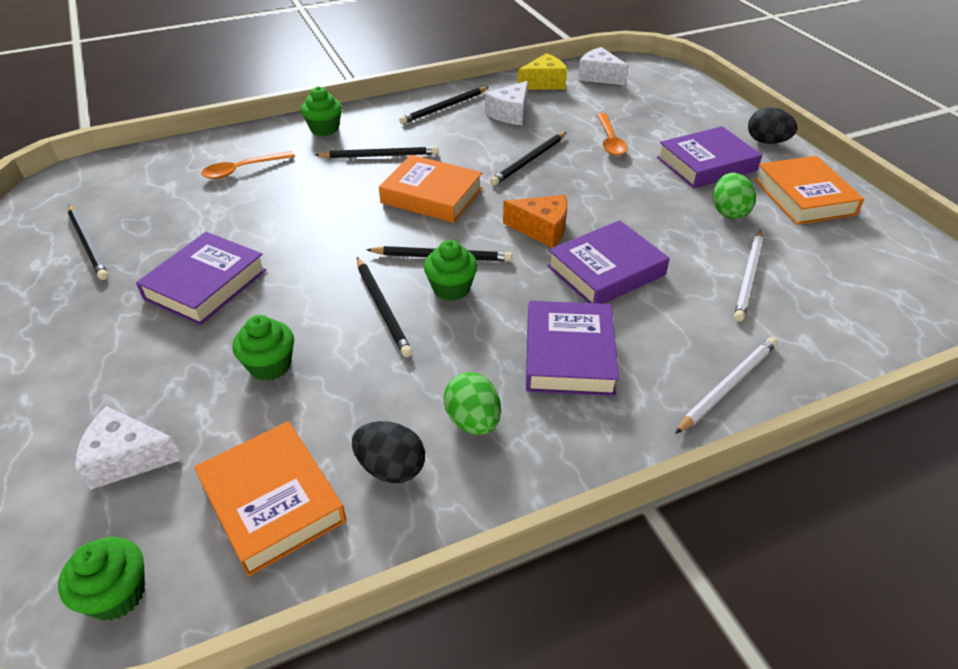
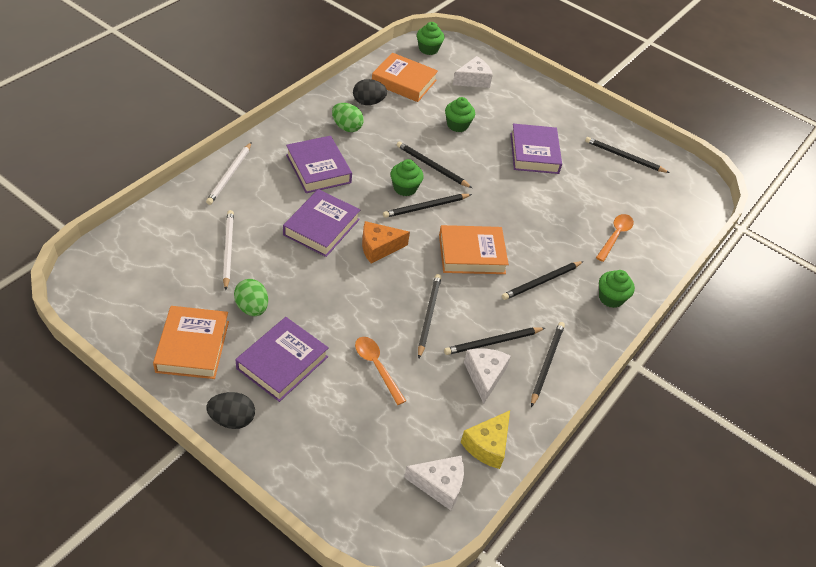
camera: 145 degrees right, 5 degrees up
orange book [754,156,864,225] -> orange book turned 45 degrees clockwise [153,306,229,379]
none -> black pencil [444,327,545,355]

